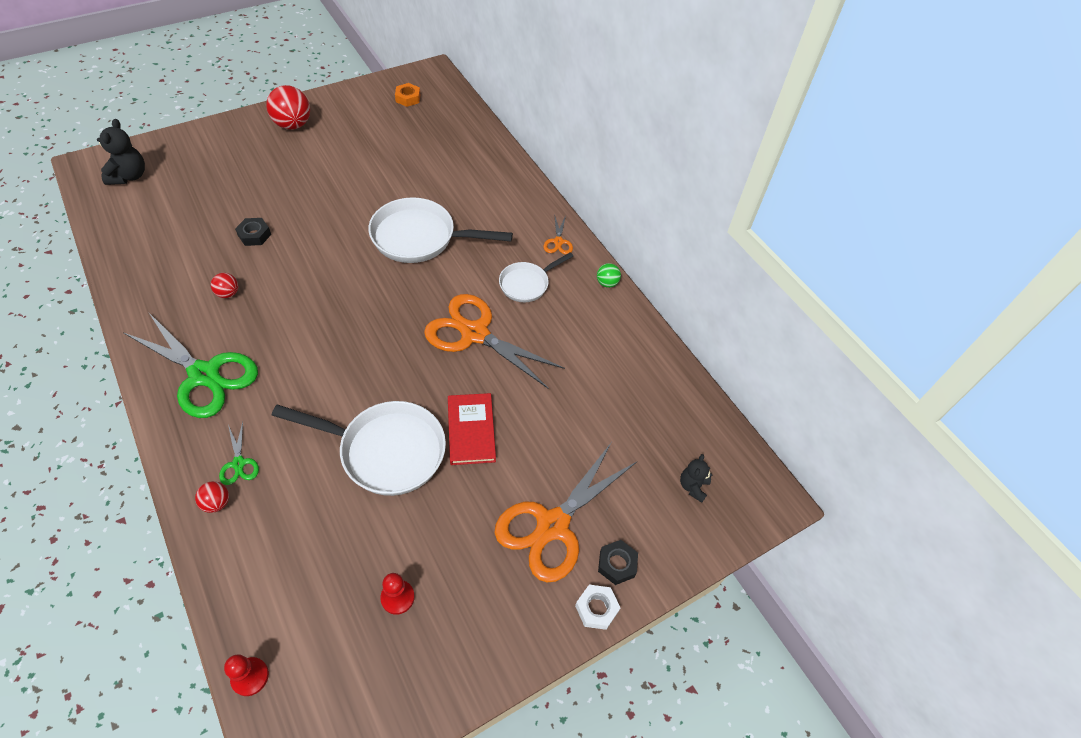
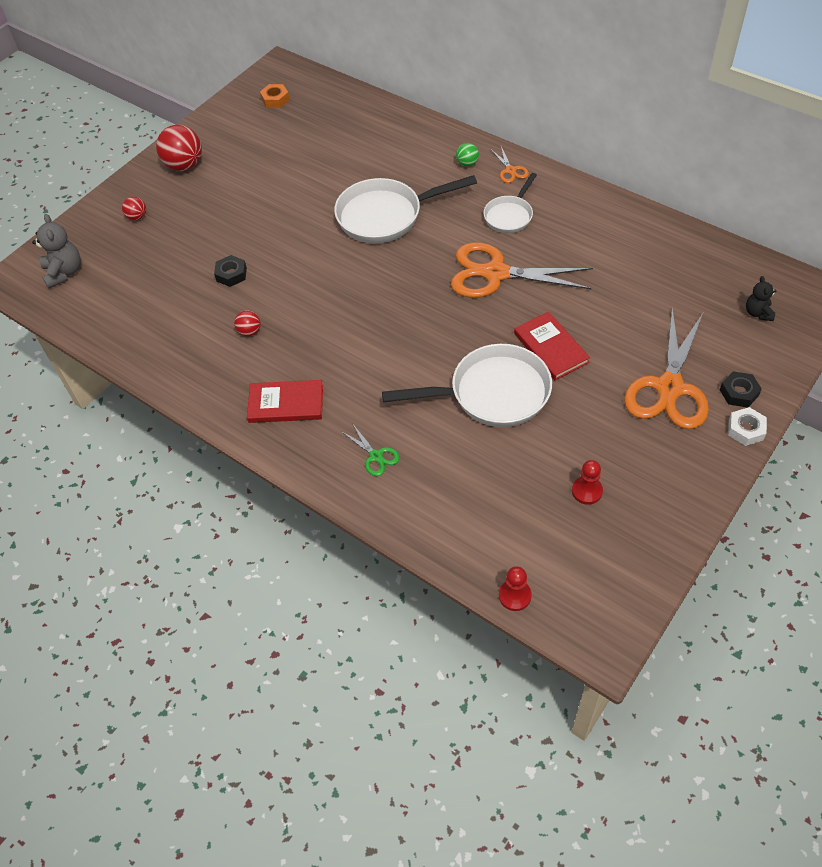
camera: 15 degrees left, 0 degrees up
black teddy bear [97,119,145,185] -> grey teddy bear [32,214,81,288]
green scissors [123,313,258,418] -> red book [247,380,323,423]
red ball [195,481,229,513] -> red ball moved to [122,197,146,221]
green ball [597,263,621,288] -> green ball moved to [456,143,479,167]

